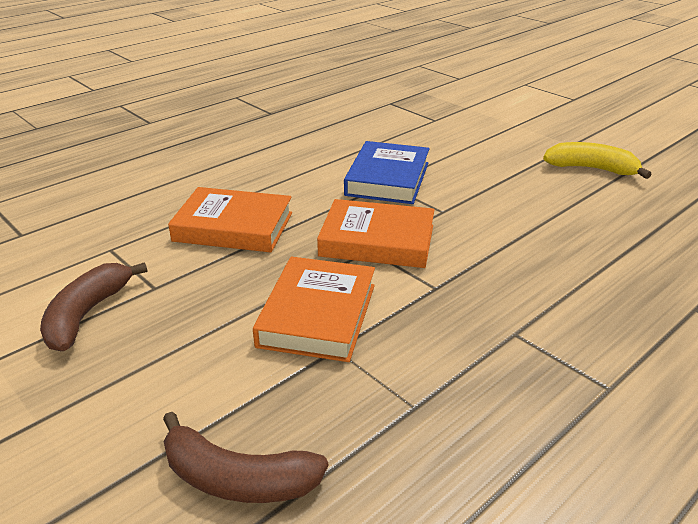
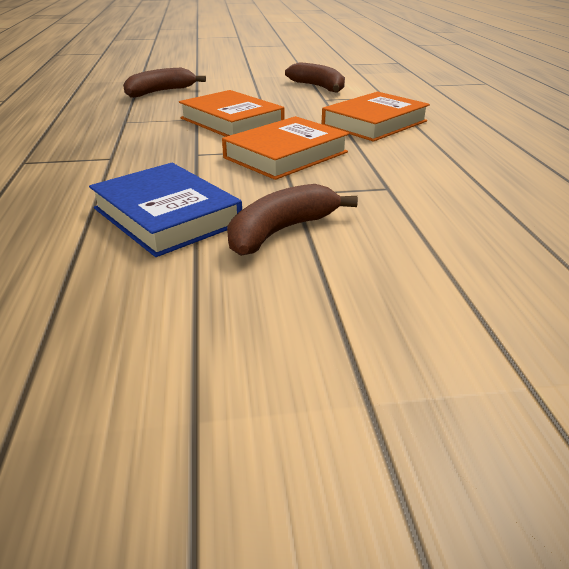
camera: 125 degrees right, 0 degrees up
blue book [344,141,430,204] -> blue book moved to [89,163,242,257]
yellow banana [543,142,652,179] -> none
none -> brown banana [227,184,358,256]

